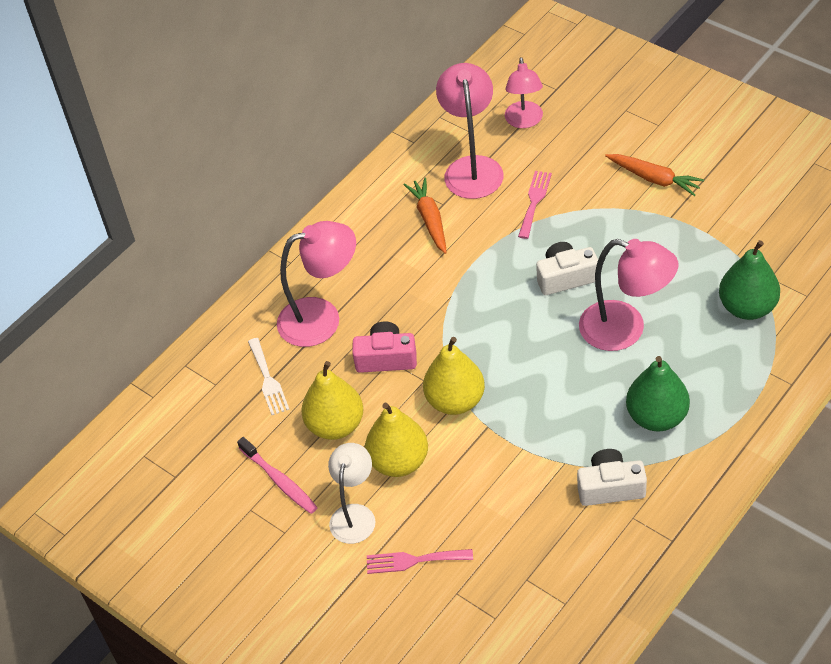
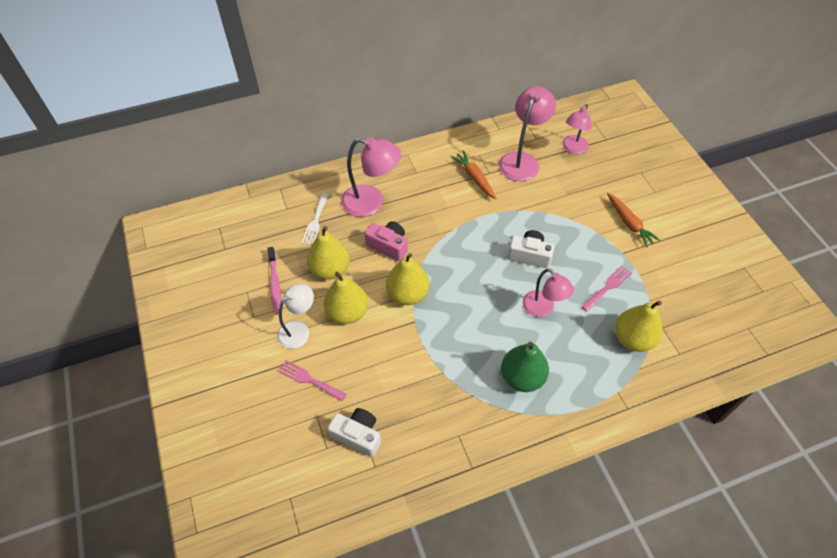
camera: 25 degrees right, 5 degrees up
orange carrot [404,178,447,254] -> orange carrot turned 45 degrees counterclockwise [451,150,497,199]
pink fork [518,171,552,239] -> pink fork moved to [581,266,632,312]
white camera [577,449,647,506] -> white camera moved to [328,408,381,457]
pink lamp [579,239,678,351] -> pink lamp [523,268,574,317], size x0.67
green pear [719,240,780,320] -> yellow pear [615,300,663,352]

